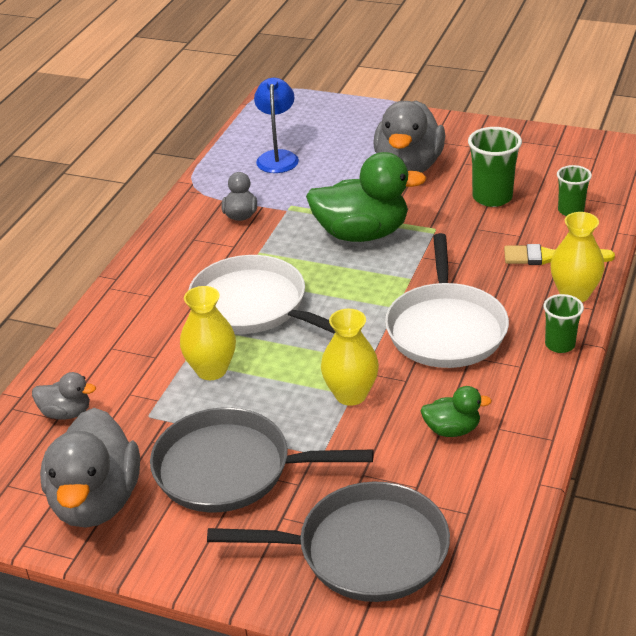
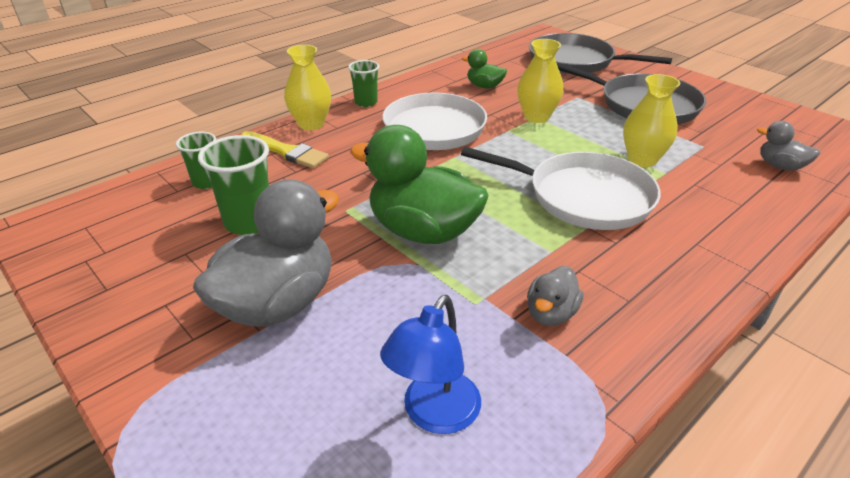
camera: 155 degrees left, 0 degrees up
grey duck [40,408,140,527] -> none
white pan [188,255,335,334] -> white pan turned 45 degrees counterclockwise [461,147,660,230]

